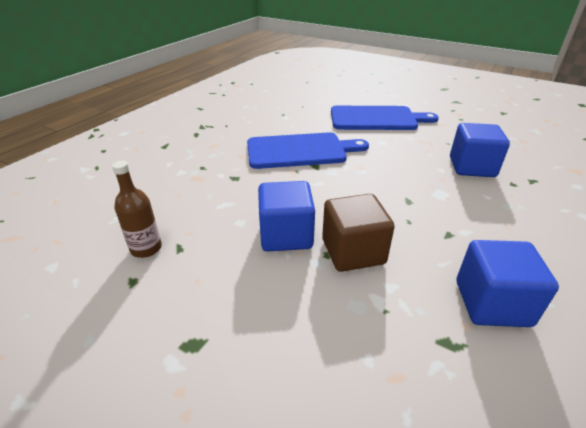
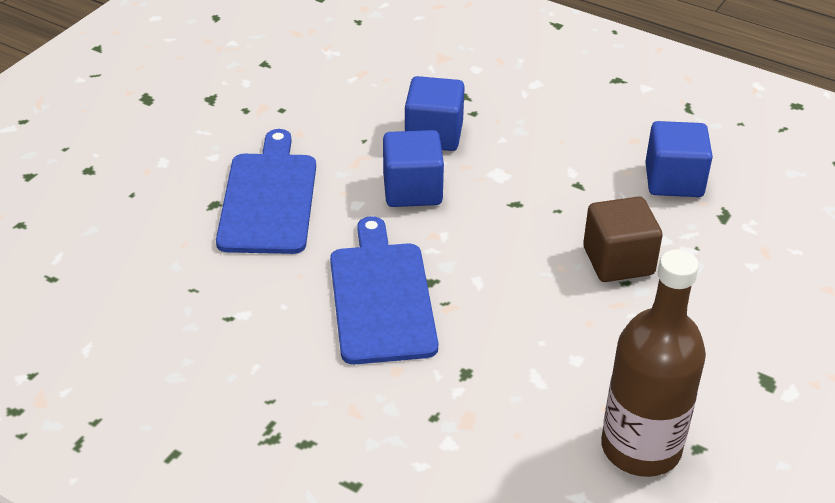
camera: 90 degrees left, 5 degrees up
brown bottle [112,161,162,258] -> brown bottle [601,249,706,477], size x1.99
blue cube [258,181,315,252] -> blue cube moved to [383,130,444,207]

